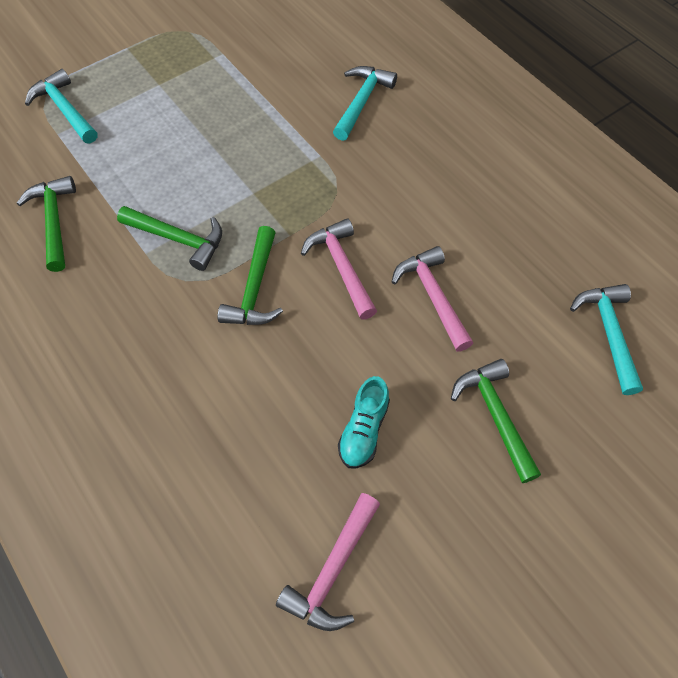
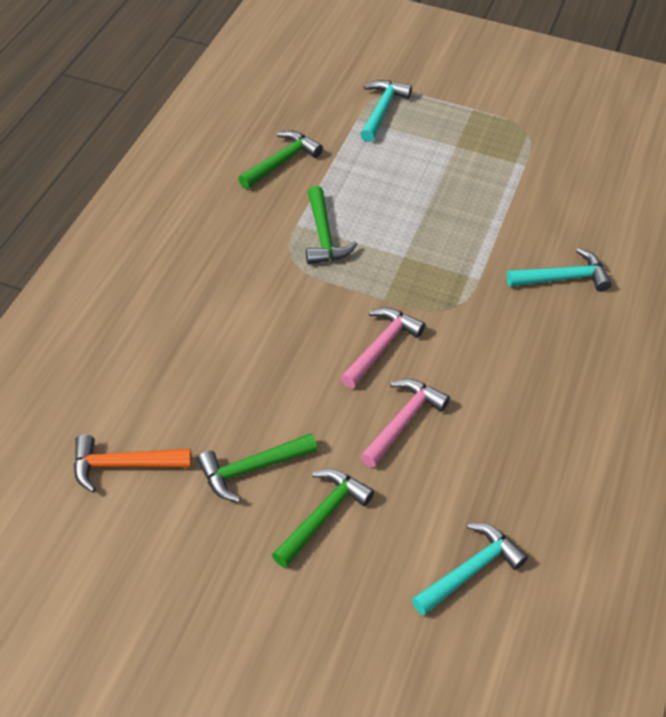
camera: 55 degrees right, 10 degrees down
green hammer [218,226,283,325] -> green hammer moved to [197,433,317,502]
pink hammer [276,493,380,631] -> orange hammer [74,434,191,492]
turquoise shoe [338,376,390,468] -> none

